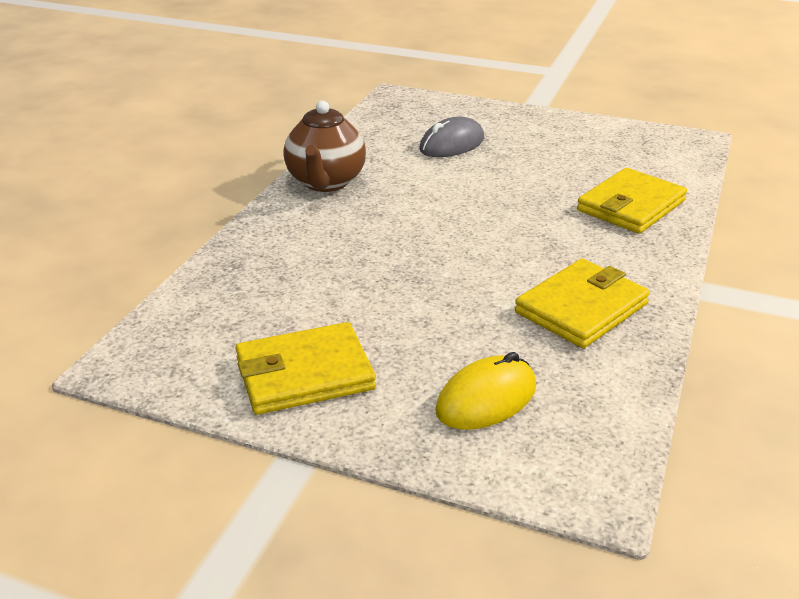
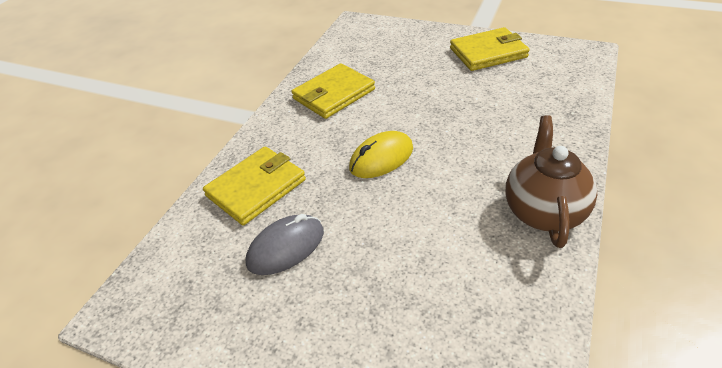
camera: 175 degrees left, 10 degrees up
grey mouse [419,117,484,157] -> grey mouse moved to [246,214,324,275]
yellow mouse [435,352,536,430] -> yellow mouse moved to [349,131,413,178]

